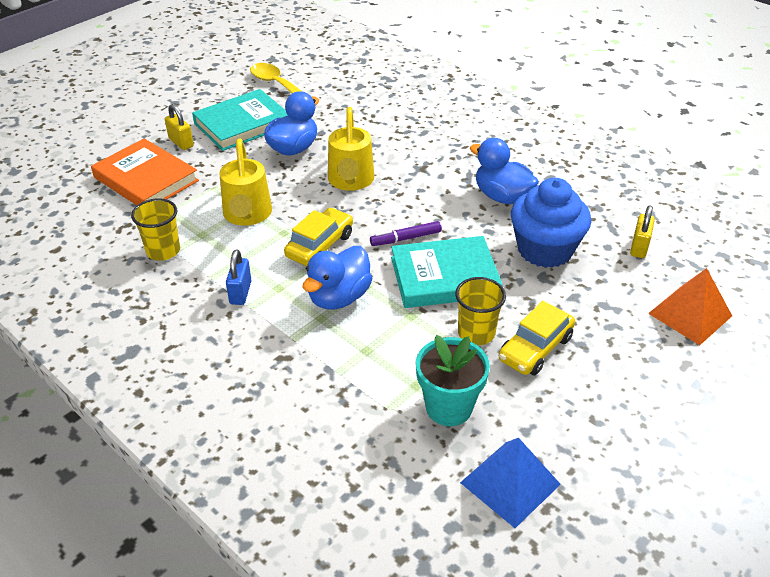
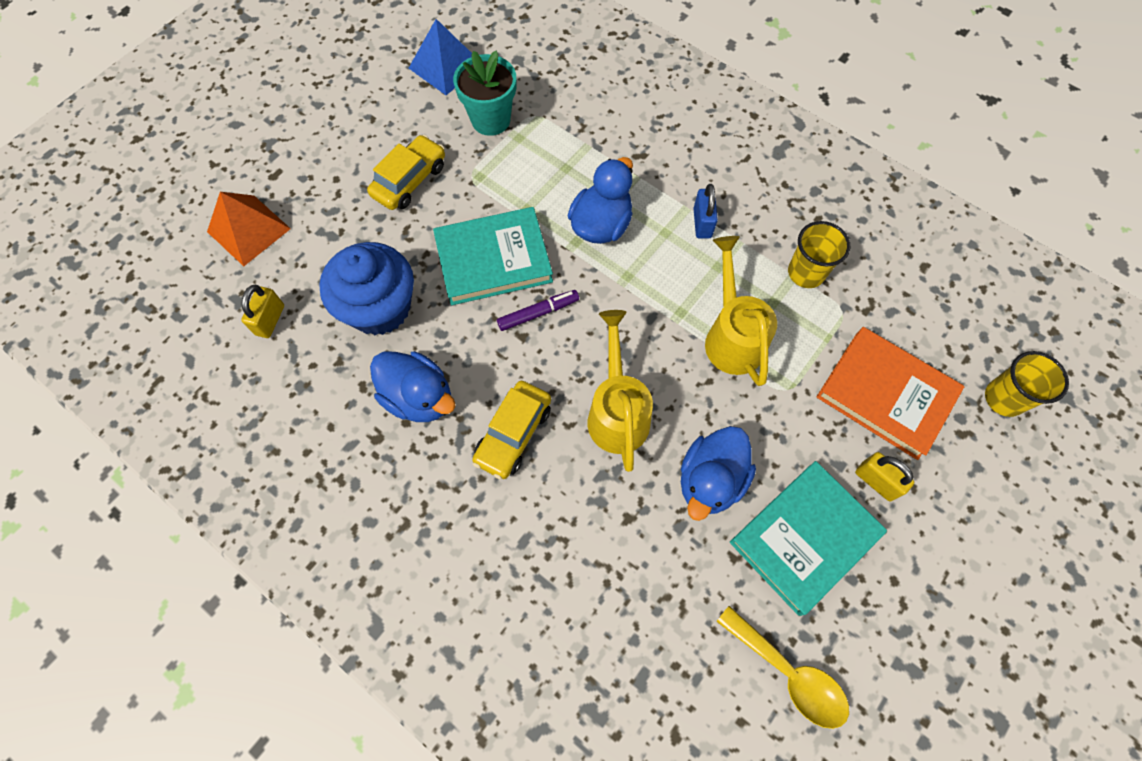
camera: 175 degrees right, 25 degrees up
yellow car [284,207,353,266] -> yellow car moved to [472,381,551,479]
yellow cup [455,277,506,345] -> yellow cup moved to [985,351,1069,417]

